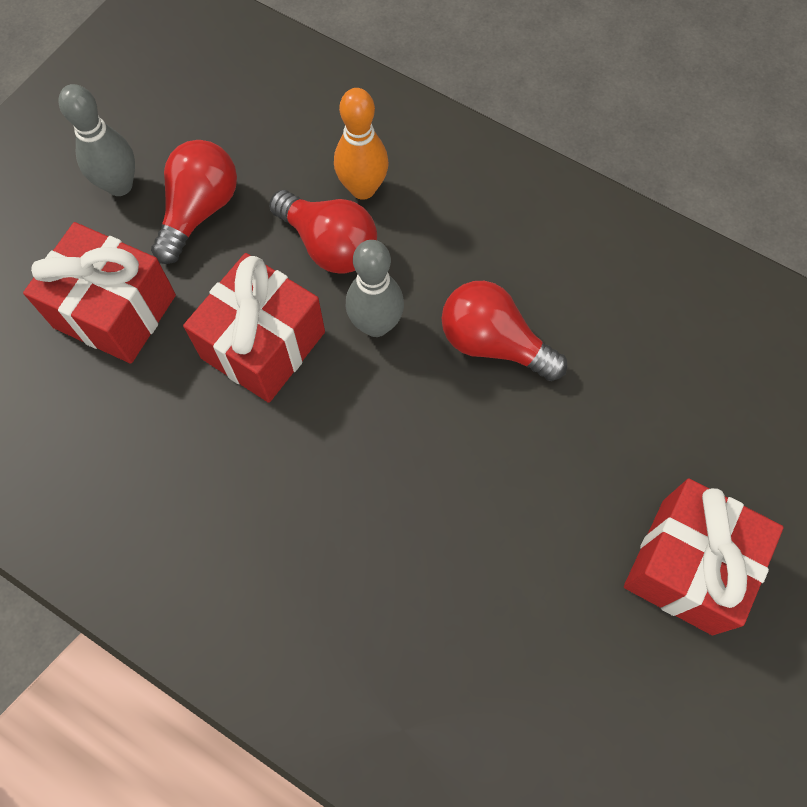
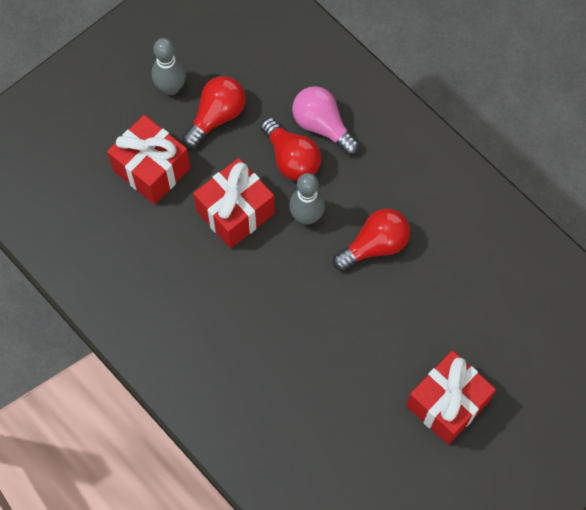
camera: 15 degrees right, 0 degrees up
orange bowling pin [334,88,389,200] -> pink light bulb [292,86,360,155]
red light bulb [442,281,567,381] -> red light bulb turned 105 degrees clockwise [333,209,410,271]

